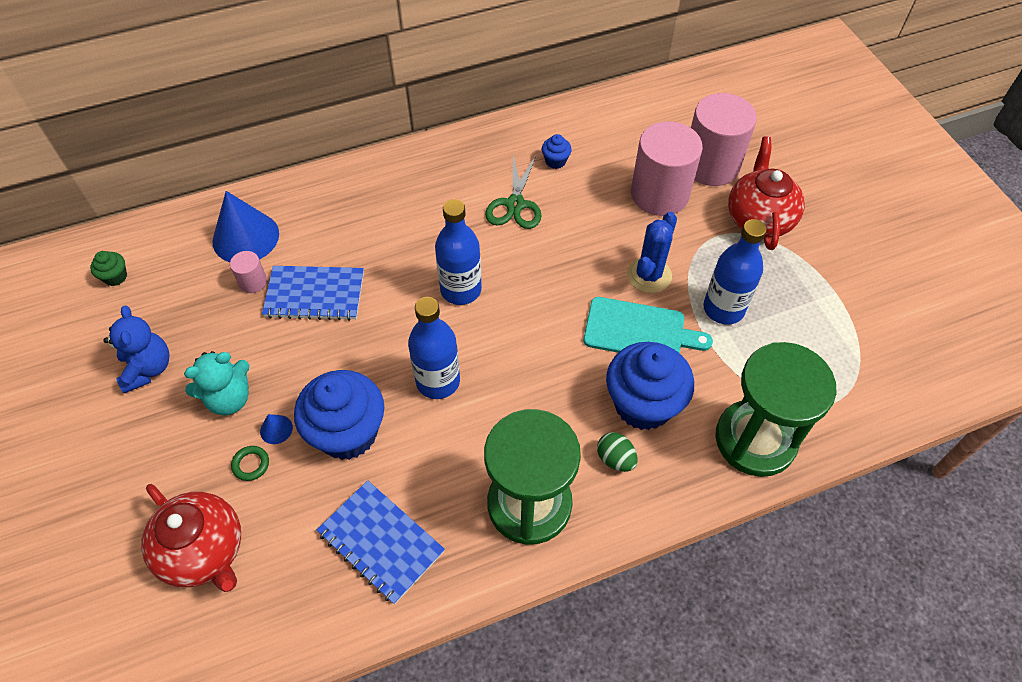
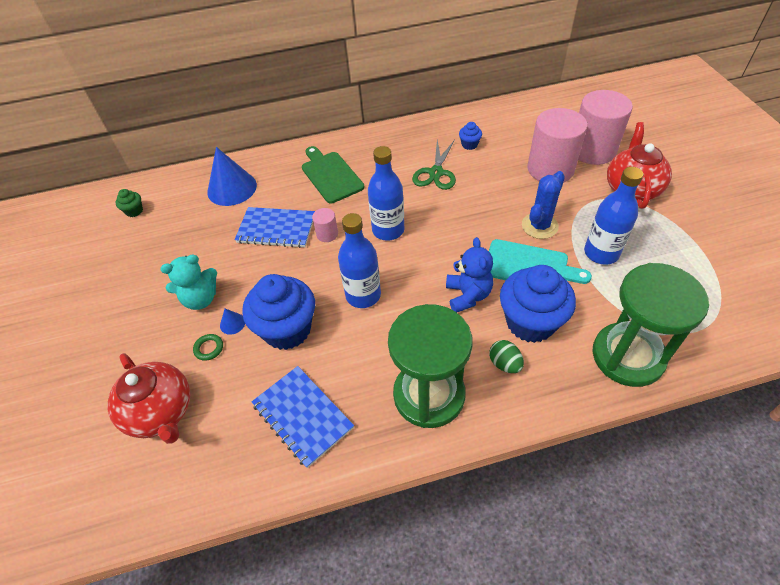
camera: 10 degrees right, 5 degrees down
blue teddy bear [104,306,170,394] -> blue teddy bear moved to [446,237,493,312]
pink cylinder [230,251,267,293] -> pink cylinder moved to [312,208,338,242]
none -> green cutting board [302,146,364,203]

